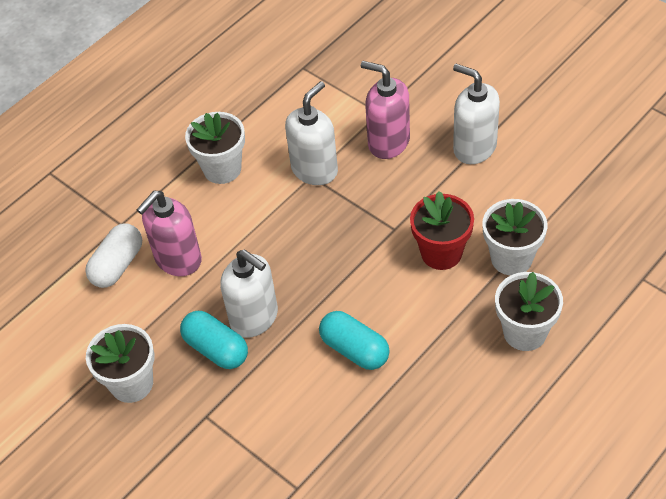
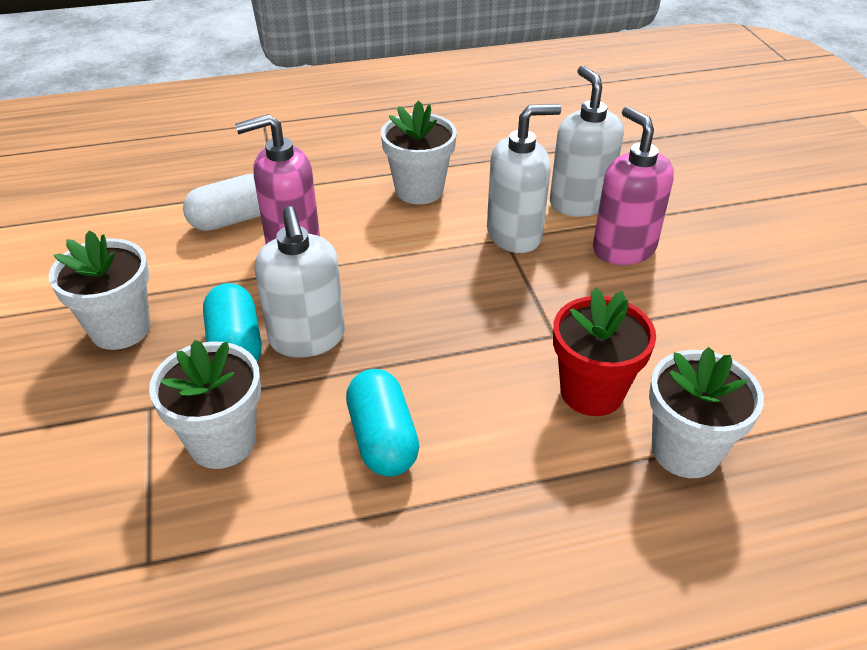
camera: 30 degrees right, 10 degrees down
white soap dispenser [453,64,500,164] -> white soap dispenser moved to [550,66,624,217]
white flower pot [495,272,563,351] -> white flower pot moved to [149,340,261,469]

